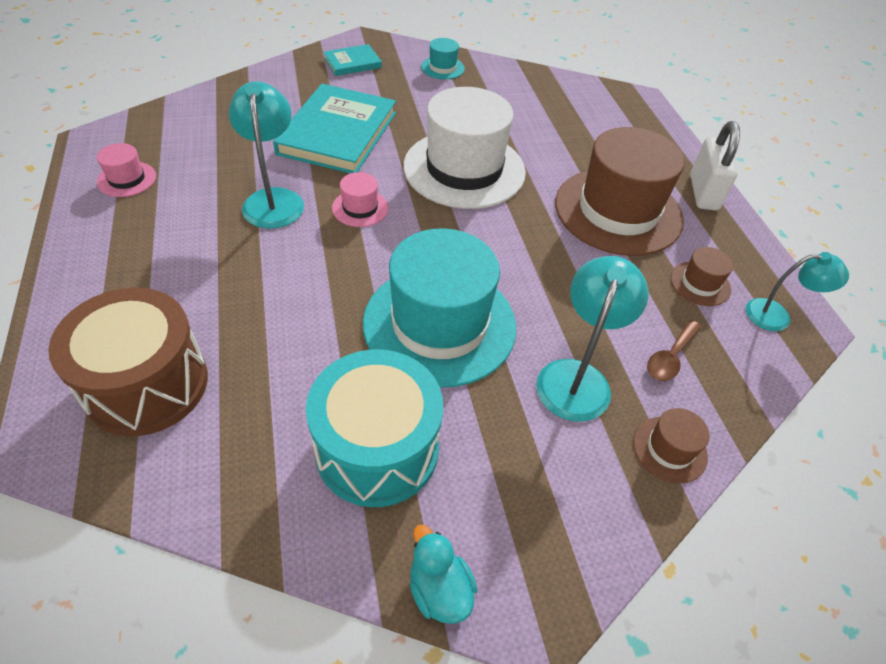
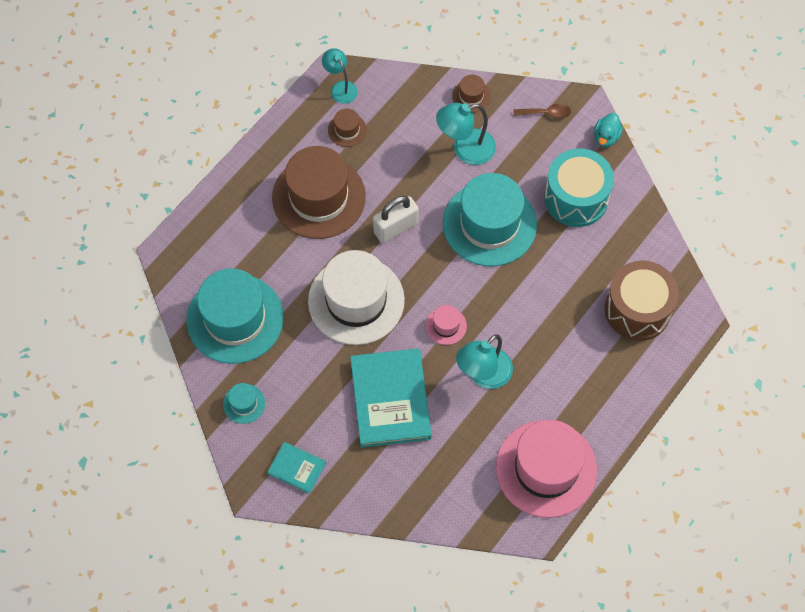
camera: 125 degrees left, 15 degrees up
pink hat [97,143,156,197] -> pink hat [496,420,597,518], size x2.35
turquoise book [273,84,396,173] -> turquoise book turned 75 degrees counterclockwise [350,348,432,448]
brown spoon [647,320,701,381] -> brown spoon moved to [513,104,571,119]
white padlock [690,121,740,210] -> white padlock moved to [373,196,419,243]
none -> turquoise hat [187,269,284,364]

